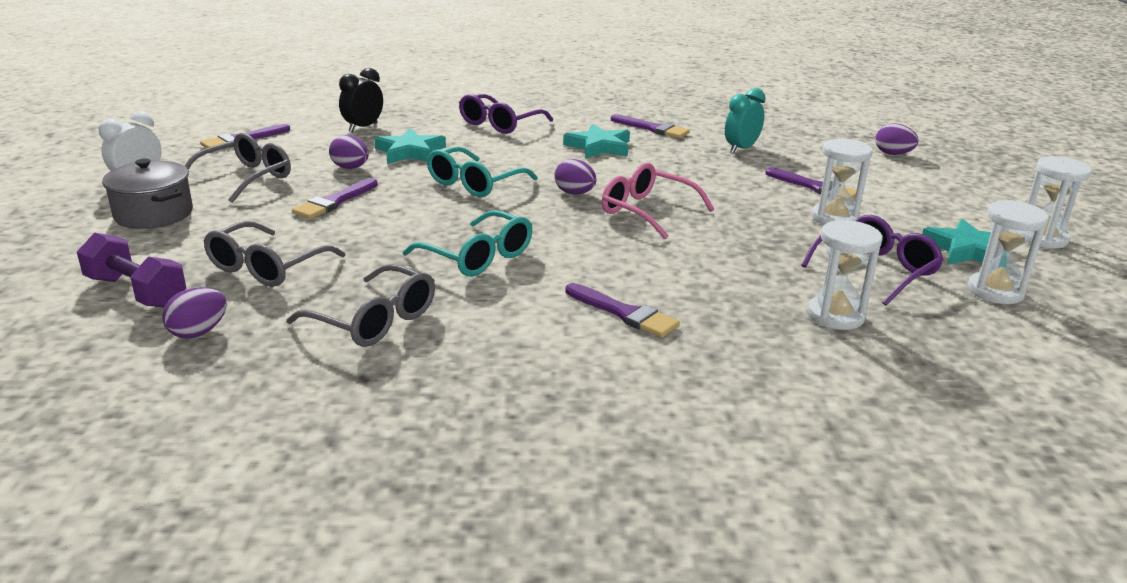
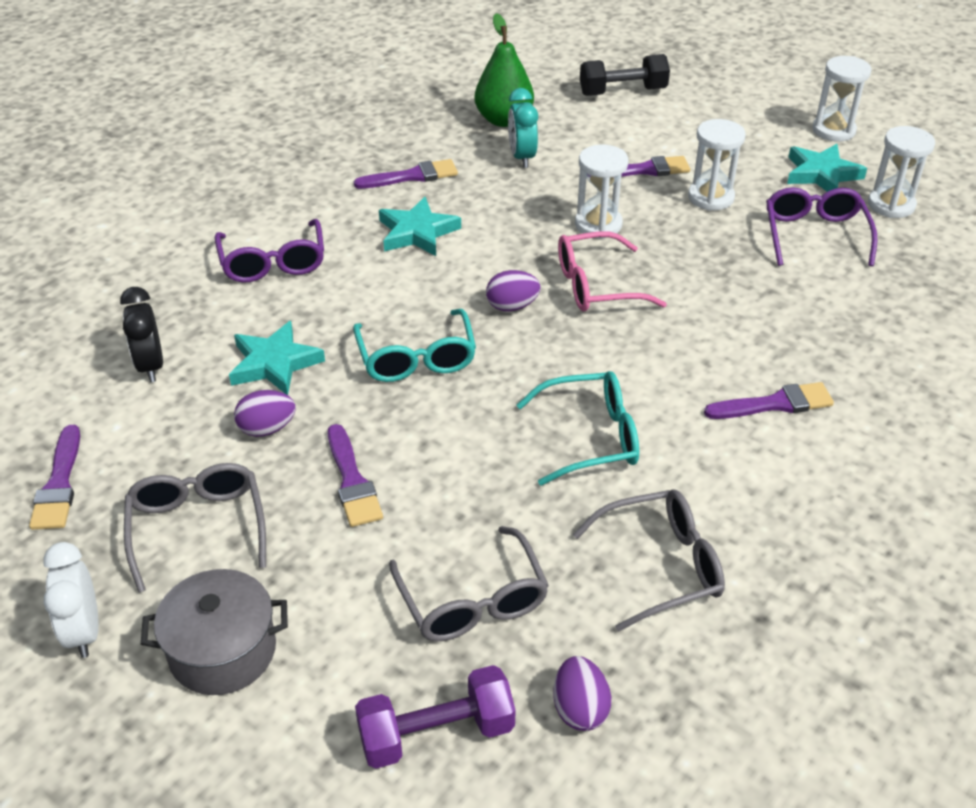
camera: 50 degrees left, 15 degrees up
white hourglass [807,220,883,330] -> white hourglass moved to [575,145,629,239]
purple egg [875,123,919,155] -> black dumbbell [580,54,670,96]
none -> green pear [475,13,534,127]

